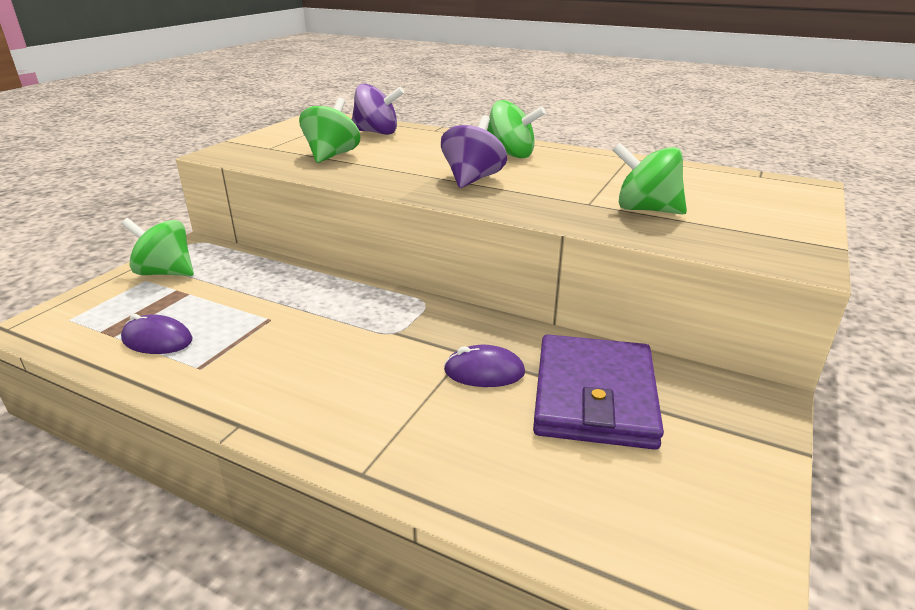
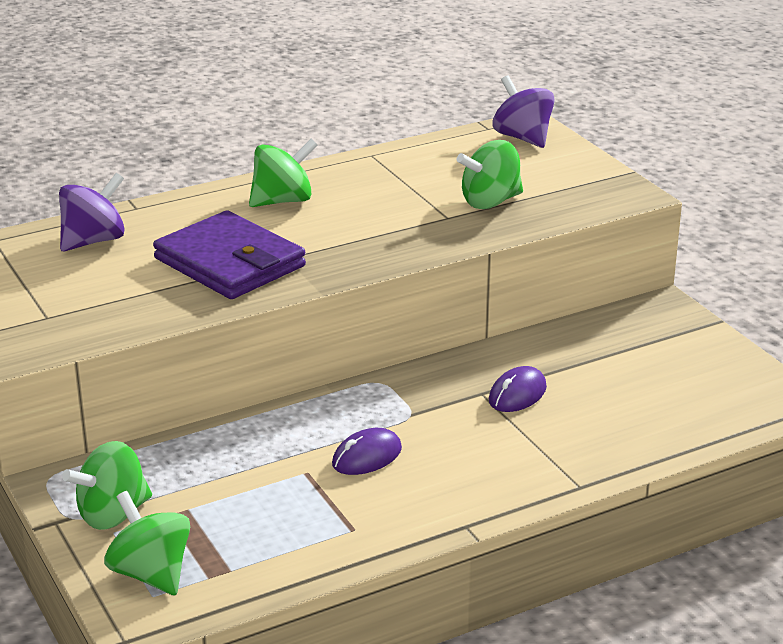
camera: 55 degrees left, 0 degrees up
purple mouse [121,314,192,354] -> purple mouse moved to [332,428,402,475]
green spinning top [299,97,360,163] -> green spinning top moved to [104,491,190,596]
purple spinning top [441,115,507,188] -> purple spinning top moved to [492,75,555,148]
purple wallet [533,334,664,450] -> purple wallet moved to [153,210,306,299]

